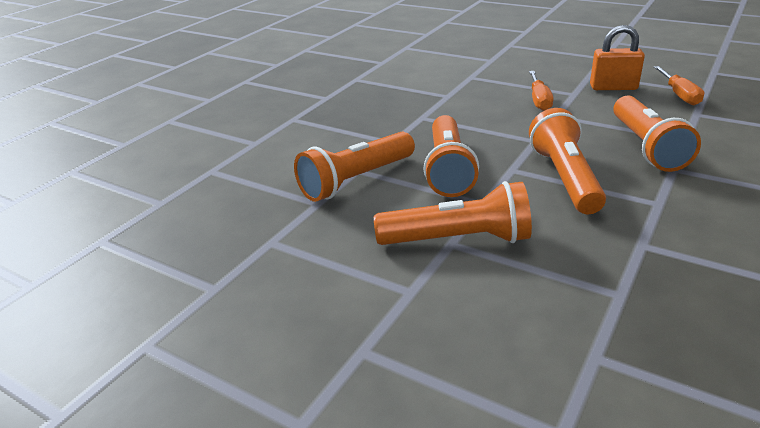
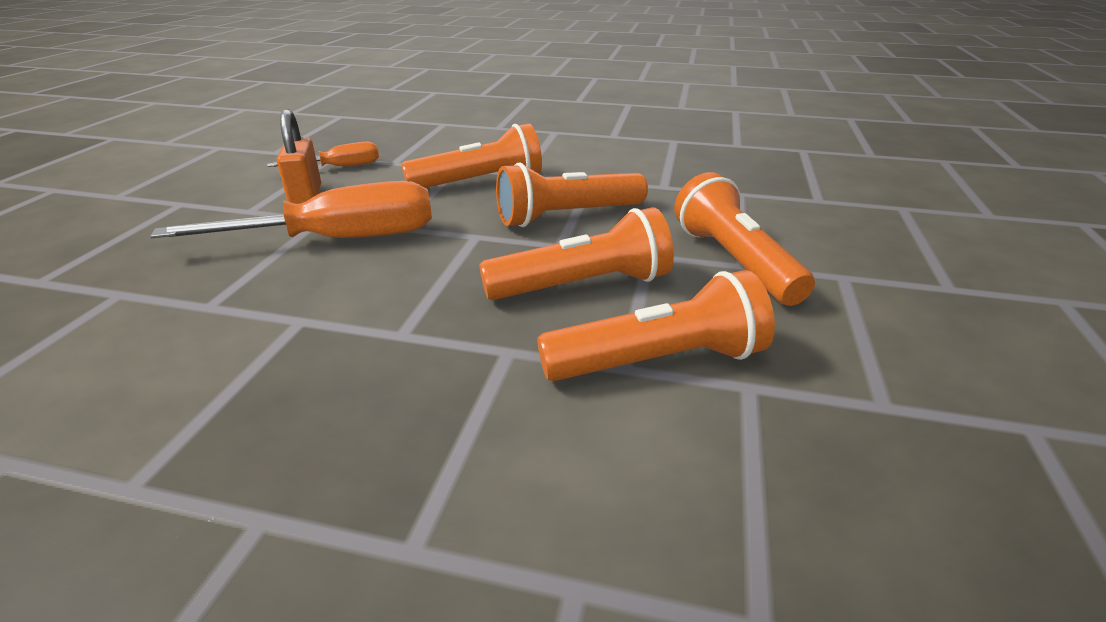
camera: 110 degrees left, 0 degrees up
orange flashlight [294,132,415,202] -> orange flashlight turned 45 degrees counterclockwise [537,270,775,381]
orange screwdriver [529,71,553,111] -> orange screwdriver [150,181,432,238], size x1.90

